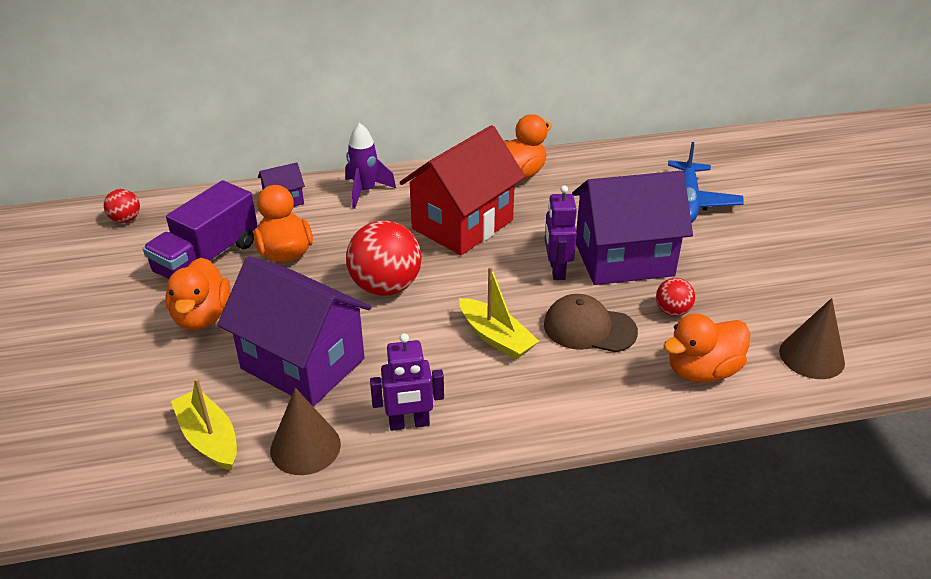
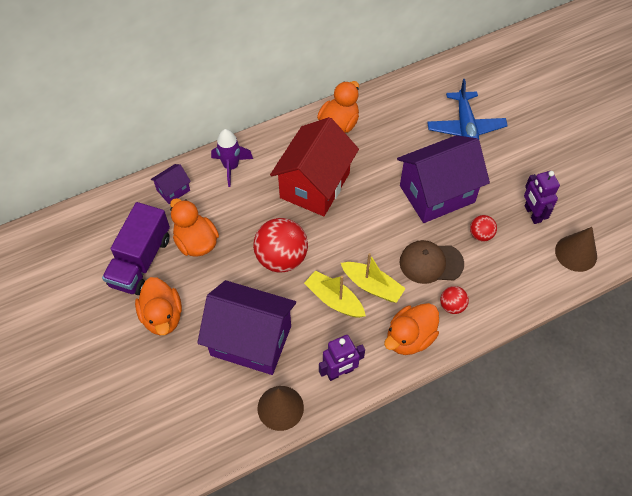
camera: 15 degrees left, 20 degrees up
red ball [104,189,140,223] -> red ball moved to [440,286,469,314]
yellow boat [171,378,237,471] -> yellow boat moved to [304,270,366,318]
purple robot [545,185,577,280] -> purple robot moved to [524,171,560,224]
orange duck [663,314,750,383] -> orange duck moved to [384,303,439,355]

